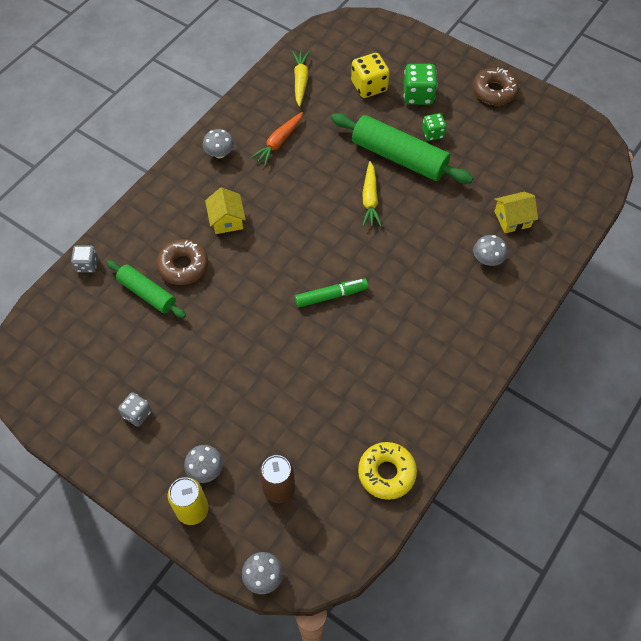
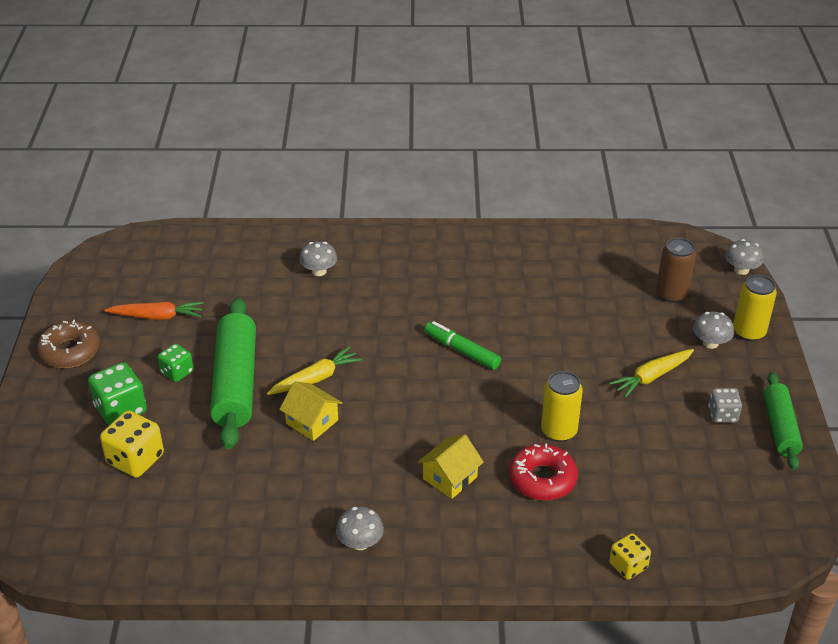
camera: 125 degrees left, 20 degrees down
grey dice [71,245,98,273] -> yellow dice [609,533,651,580]
green rolling pin [107,260,186,318] -> green rolling pin moved to [764,372,803,470]
brown donut [156,239,208,285] -> red donut [509,443,578,501]
orange carrot [251,112,303,166] -> orange carrot moved to [104,302,204,320]
yellow carrot [292,51,309,107] -> yellow carrot moved to [609,349,694,398]
yellow donut [358,442,417,500] -> none
yellow house [494,192,538,233] -> yellow house moved to [279,381,342,441]
none -> yellow can [541,371,583,442]

